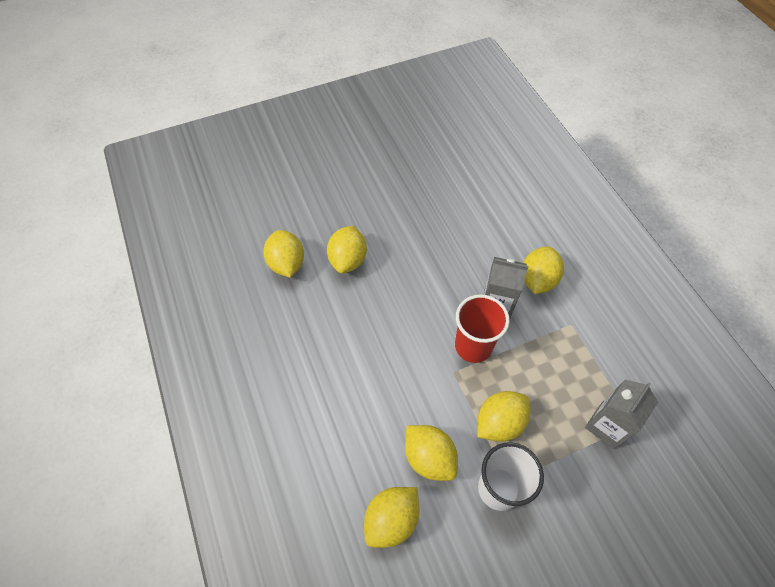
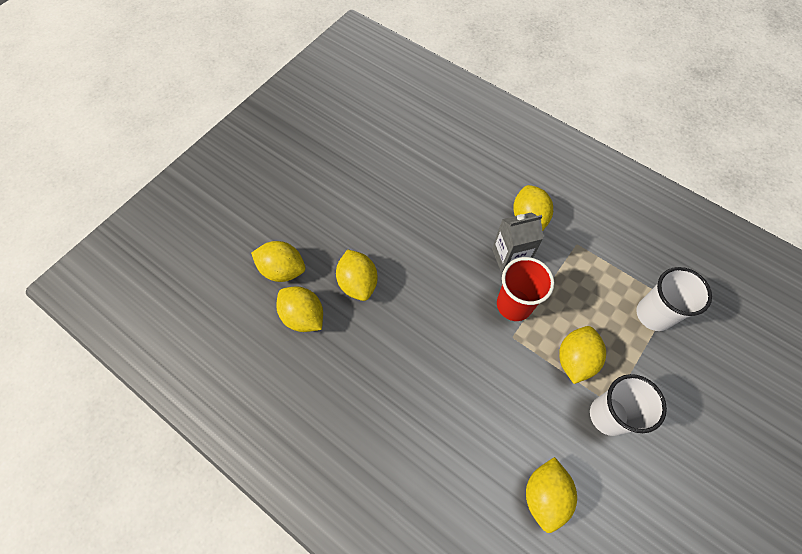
camera: 30 degrees left, 5 degrees up
yellow lemon [405,425,458,481] -> yellow lemon moved to [251,241,305,282]
grey carton [585,380,658,449] -> white cup [636,267,712,331]

